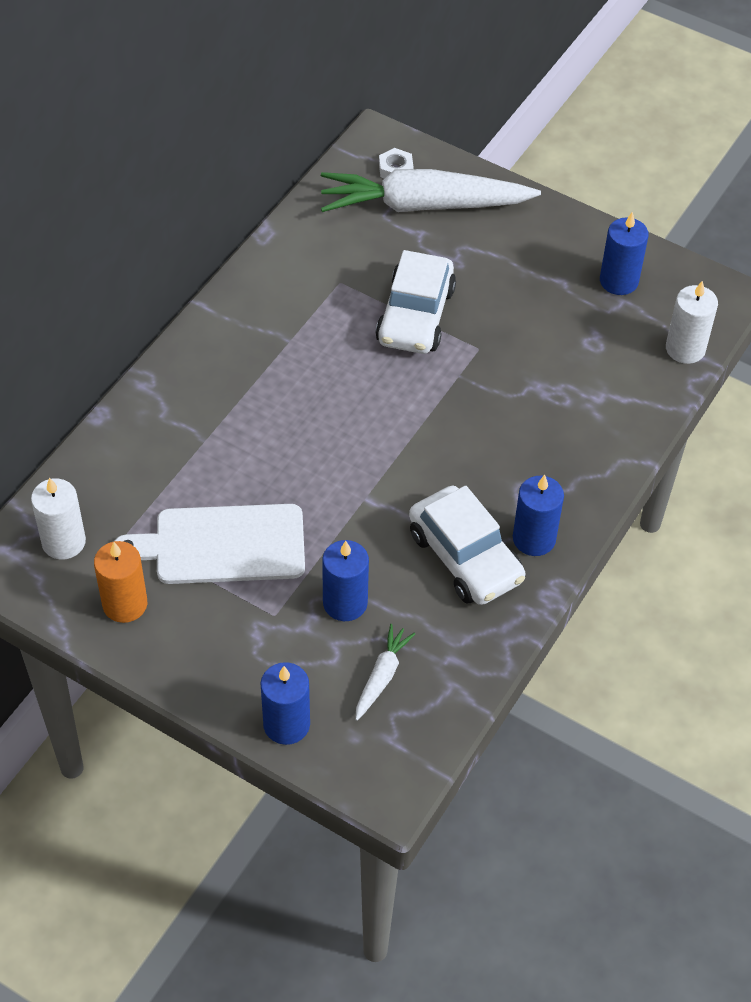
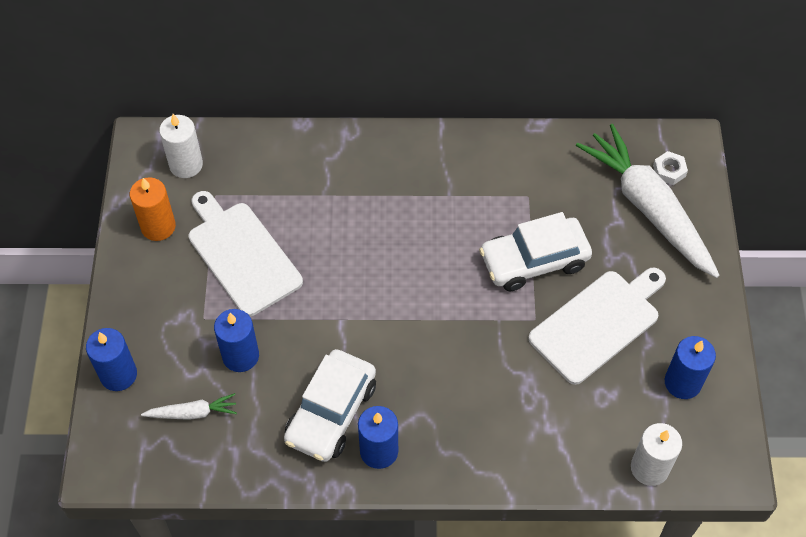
camera: 60 degrees right, 5 degrees up
none -> white cutting board [528,268,666,385]

